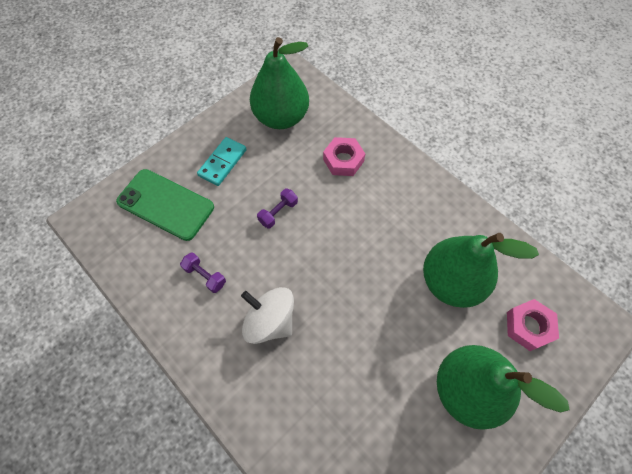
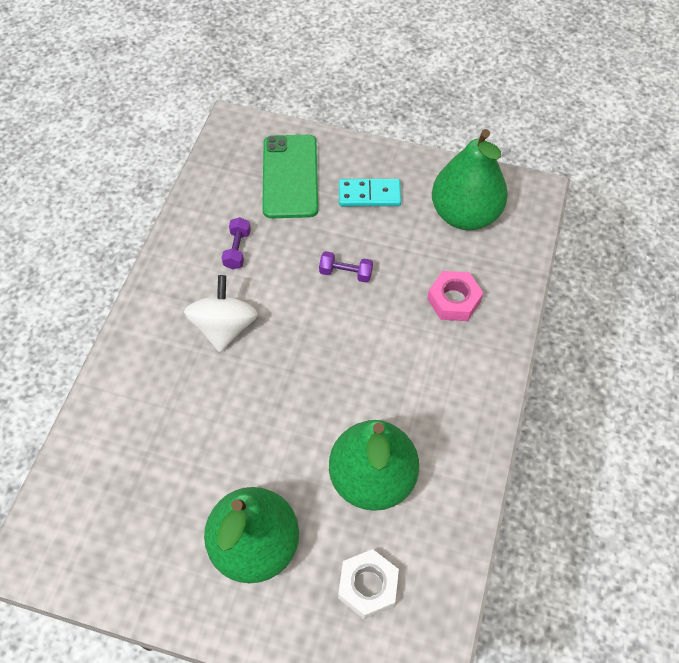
camera: 60 degrees right, 5 degrees down
pink nut [507,299,559,351] -> white nut [338,549,399,619]

